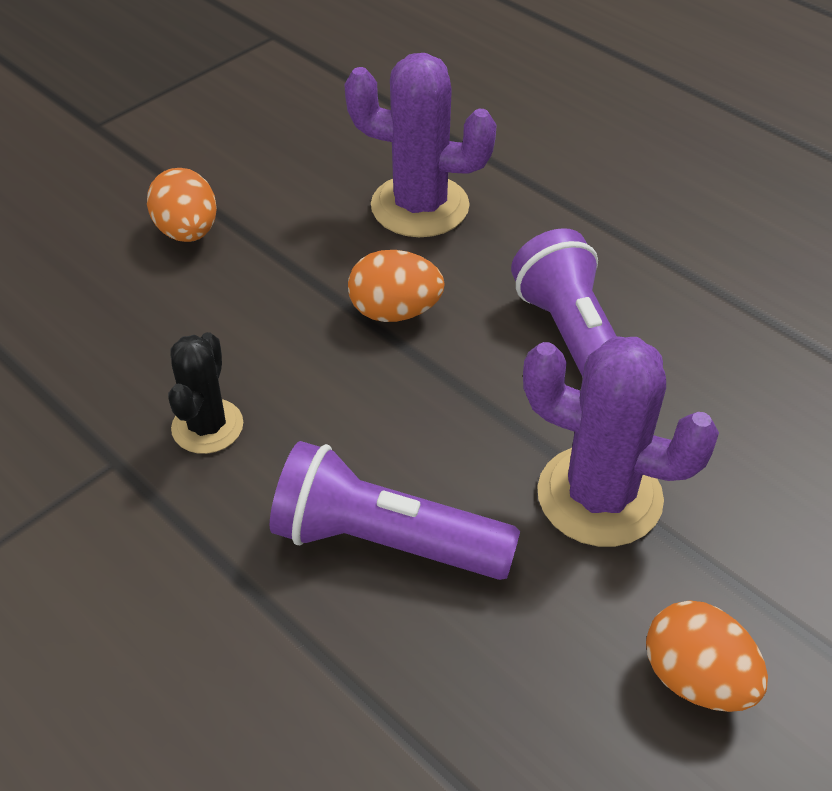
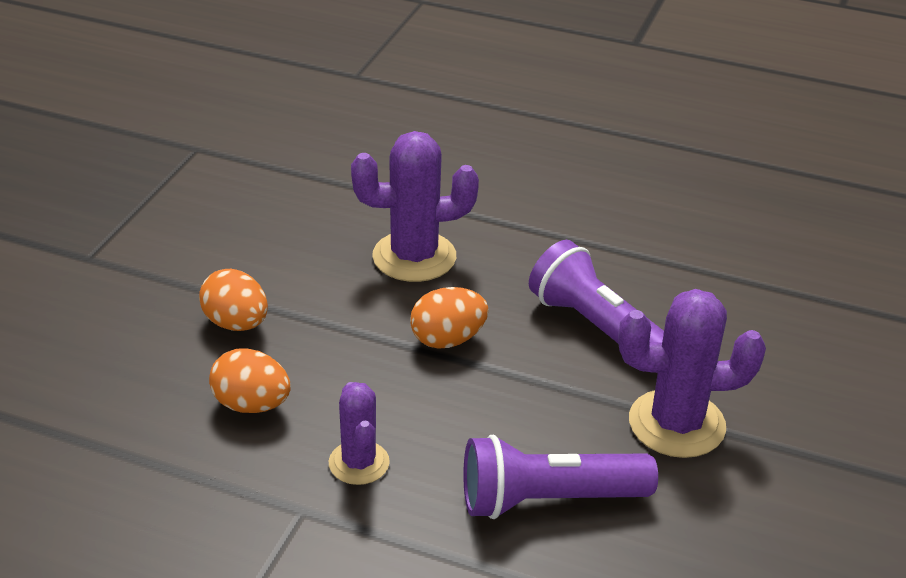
camera: 25 degrees left, 10 degrees down
black cactus [168,332,243,454] -> purple cactus [329,382,390,485]
orange egg [646,601,768,712] -> orange egg moved to [209,348,291,413]

